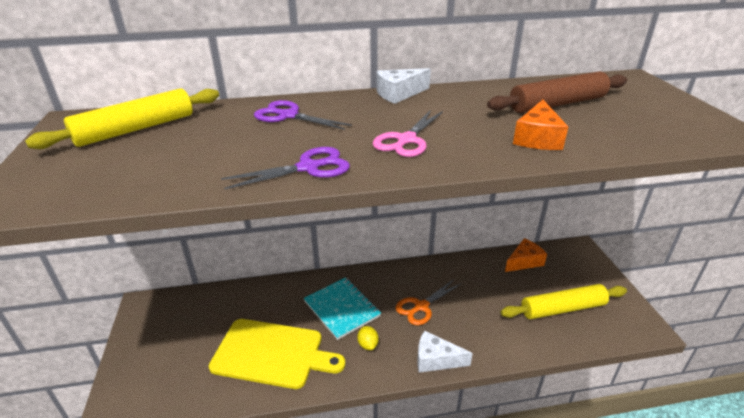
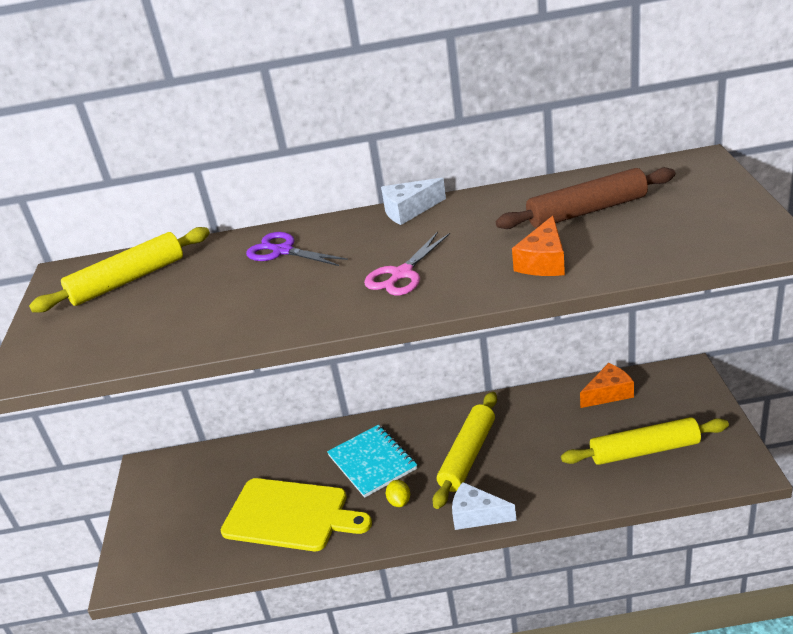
camera: 10 degrees right, 0 degrees up
purple scissors [221,147,350,189] -> none
orange scissors [395,279,462,325] -> yellow rolling pin [433,392,497,509]

